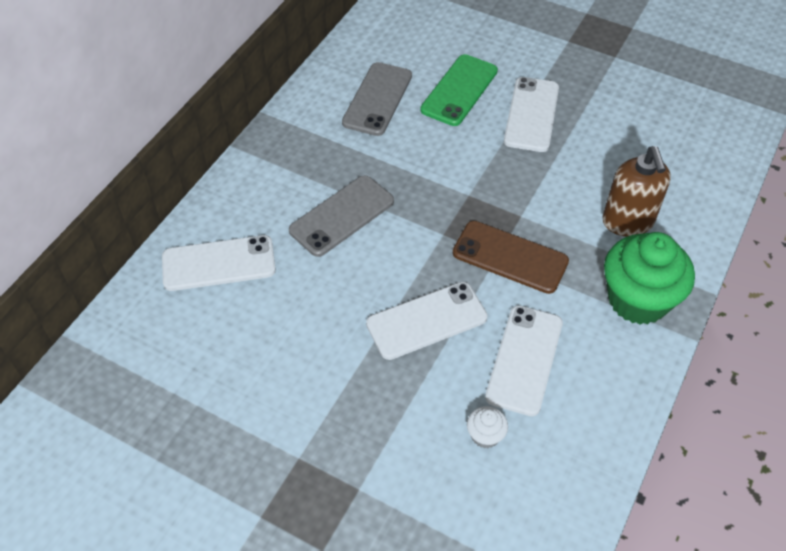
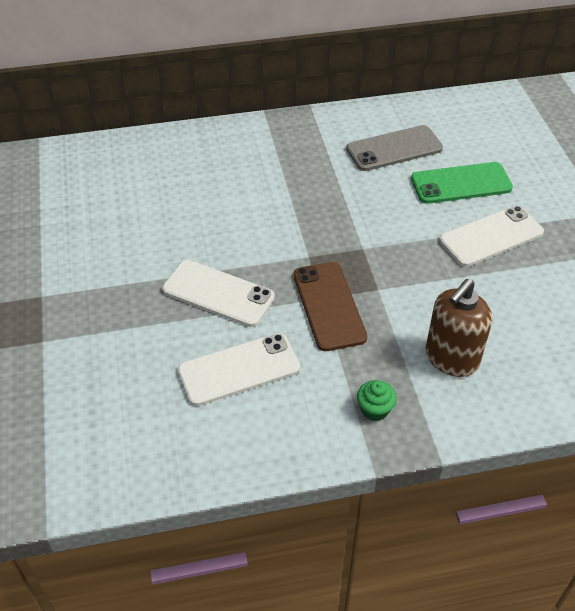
camera: 50 degrees right, 5 degrees down
white phone [162,235,276,291] -> none
grey phone [289,175,394,257] -> none
white cupcake [467,406,508,448] -> none
green cupcake [604,232,695,325] -> green cupcake [357,380,397,421], size x0.43

